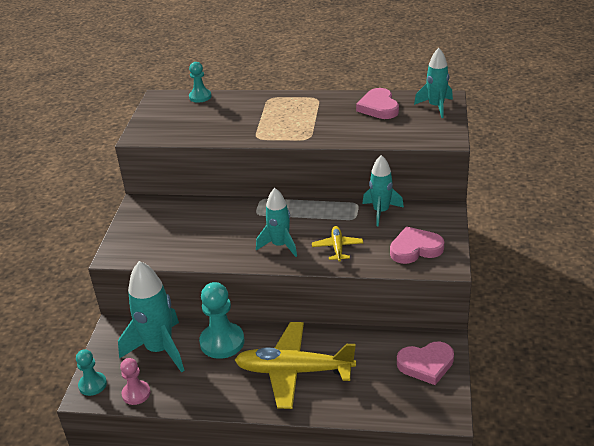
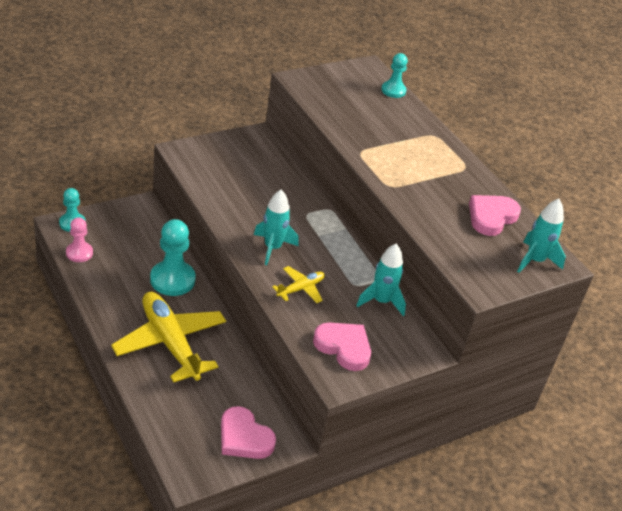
camera: 45 degrees right, 5 degrees up
turquoise rocket [118,261,185,373] -> none

